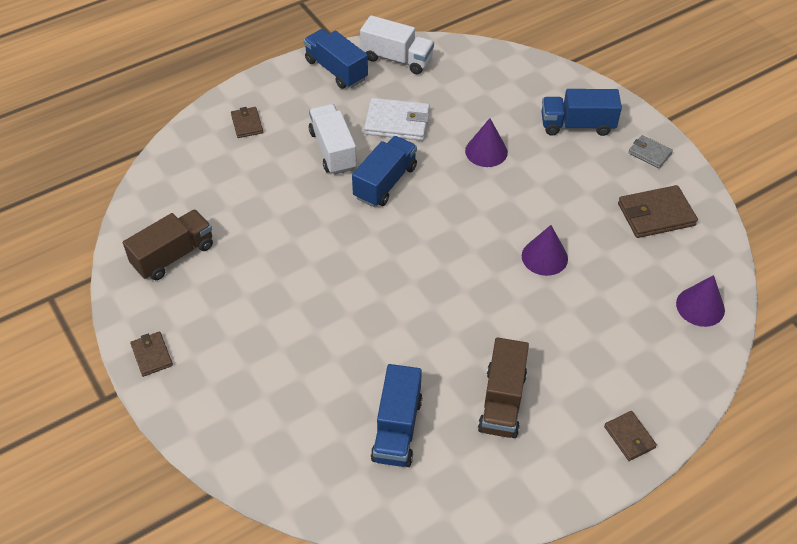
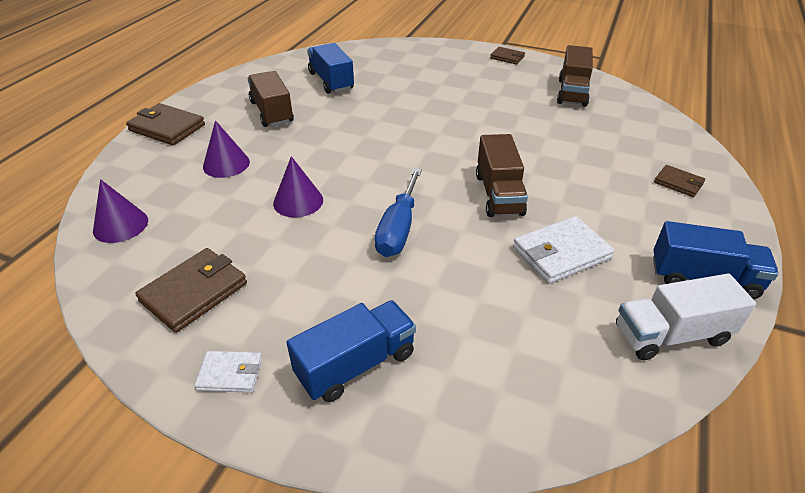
camera: 145 degrees right, 10 degrees down
white truck [309,104,357,175] -> none
blue truck [352,136,417,207] -> brown truck [476,134,528,217]
purple cone [465,118,508,167] -> purple cone moved to [203,120,250,178]
brown wallet [604,411,657,461] -> brown wallet [126,103,205,145], size x1.72
grey wallet [628,135,673,168] -> white wallet [194,351,262,393]
none -> blue screwdriver [375,168,422,257]

